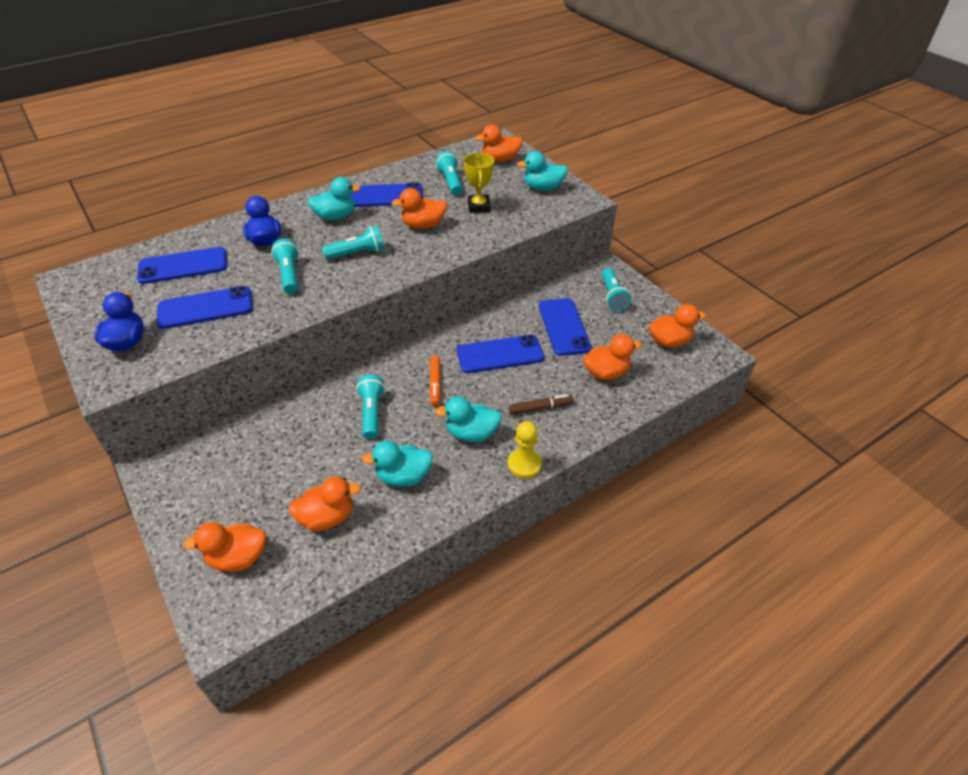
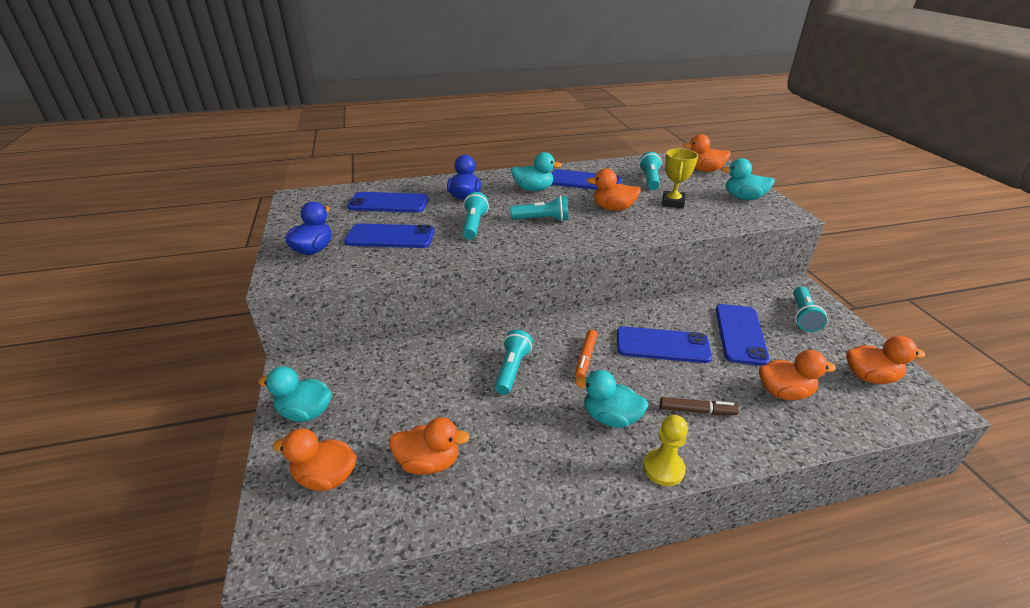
camera: 20 degrees right, 10 degrees down
turquoise duck [362,441,433,487] -> turquoise duck moved to [258,366,332,422]

